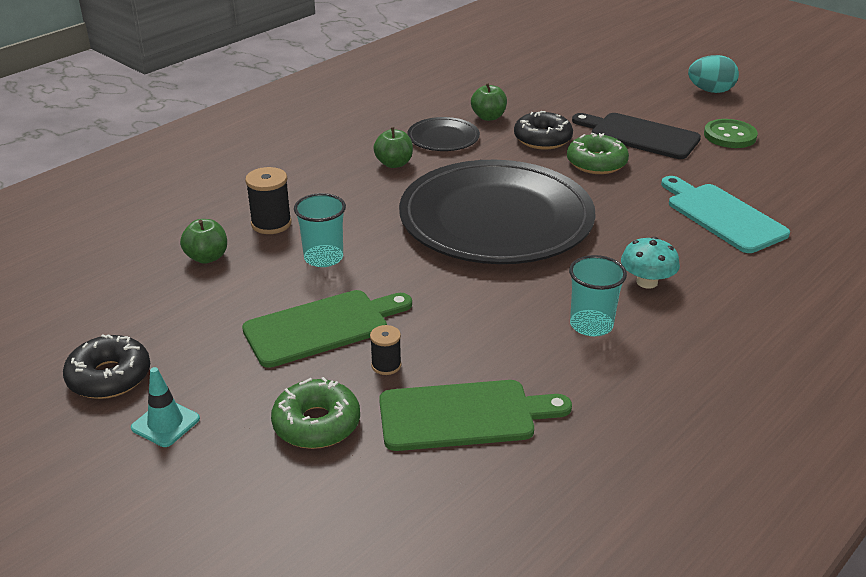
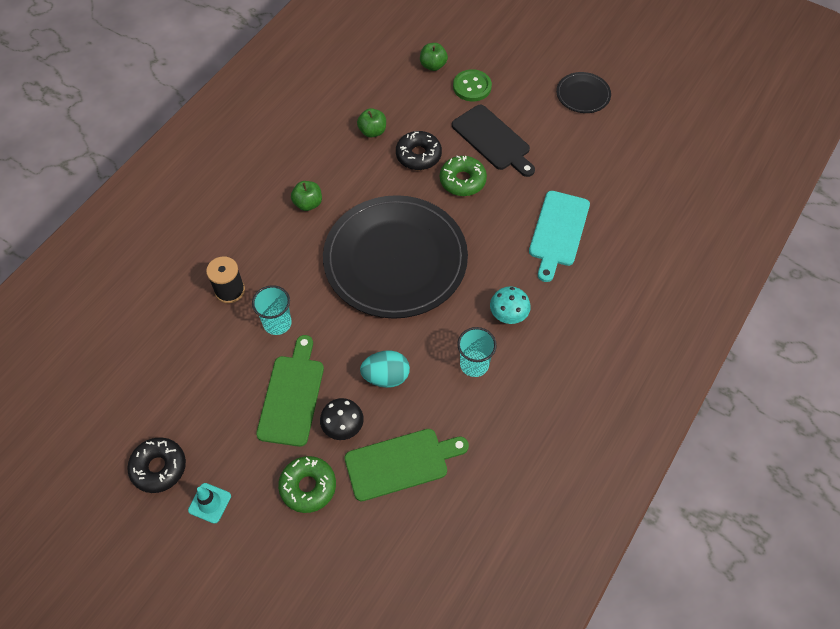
camera: 10 degrees left, 25 degrees up
green apple [180,219,227,264] -> green apple moved to [420,43,448,71]
green cutting board [242,290,412,368] -> green cutting board turned 45 degrees counterclockwise [256,335,324,447]
black spool [370,325,401,375] -> black mushroom [320,398,364,440]
black plate [407,117,480,151] -> black plate moved to [556,72,611,113]
black cutting board [572,113,701,159] -> black cutting board turned 150 degrees counterclockwise [452,105,535,177]
turquoise cutting board [661,176,790,253] -> turquoise cutting board turned 120 degrees counterclockwise [529,191,590,282]
turquoise egg [688,55,739,93] -> turquoise egg moved to [360,350,410,388]
green button [704,119,758,148] -> green button moved to [453,69,492,101]

